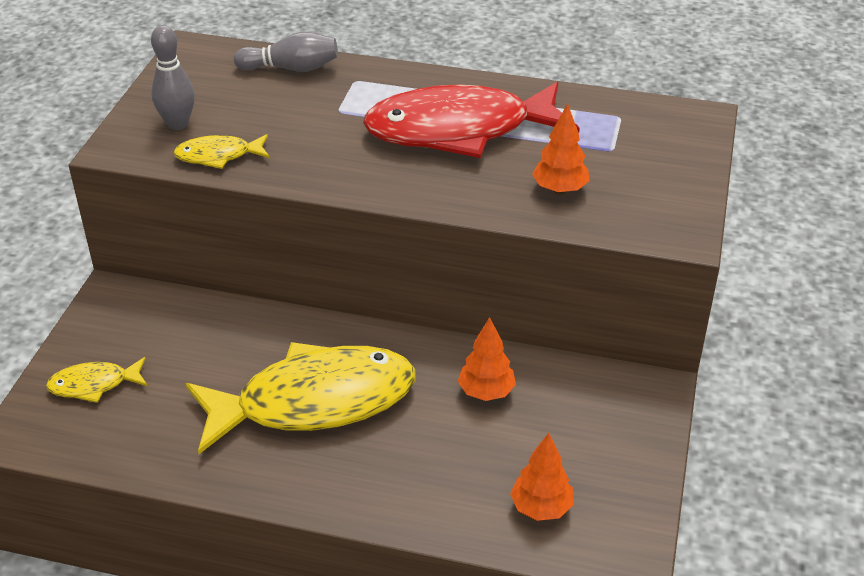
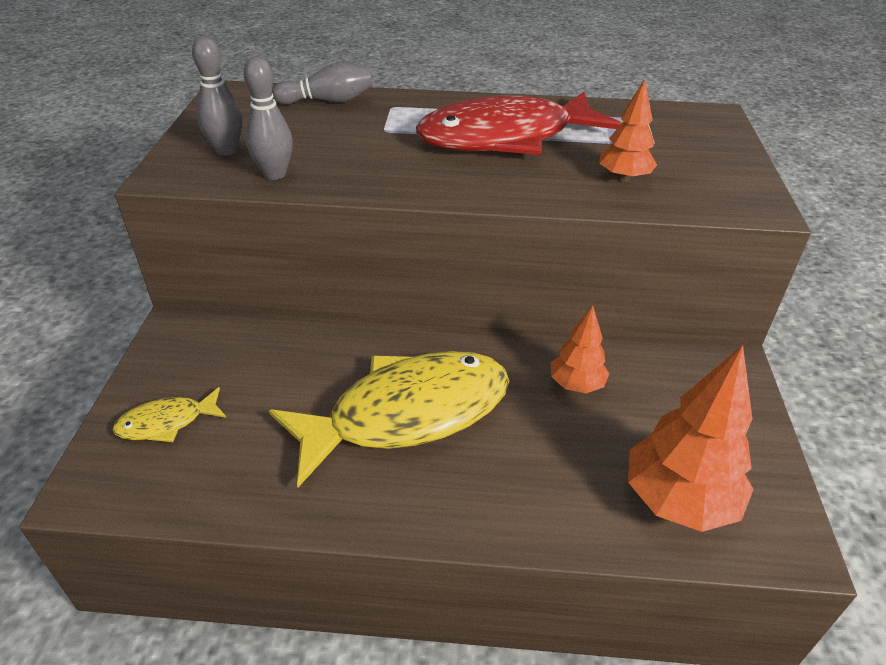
camera: 10 degrees left, 0 degrees up
yellow fish [173,134,270,169] -> grey bowling pin [244,57,293,180]
orange tree [510,433,574,521] -> orange tree [628,345,754,532], size x1.75

